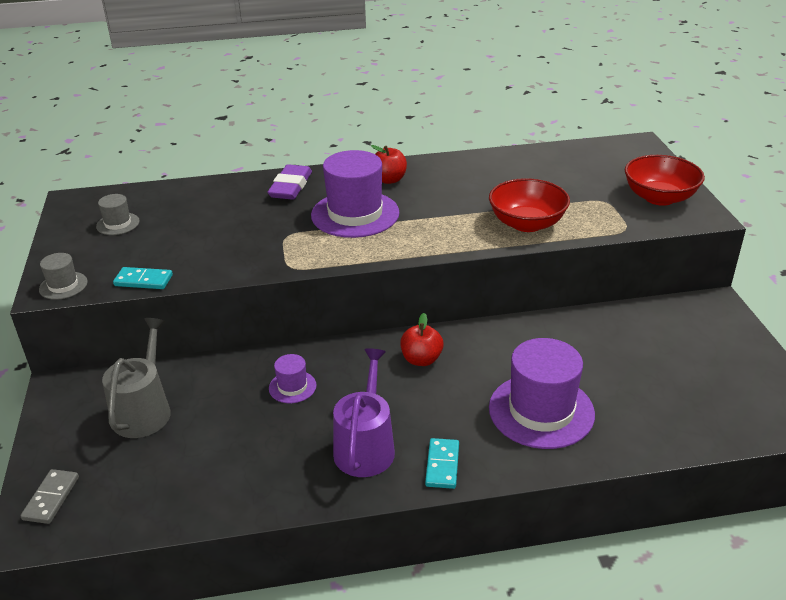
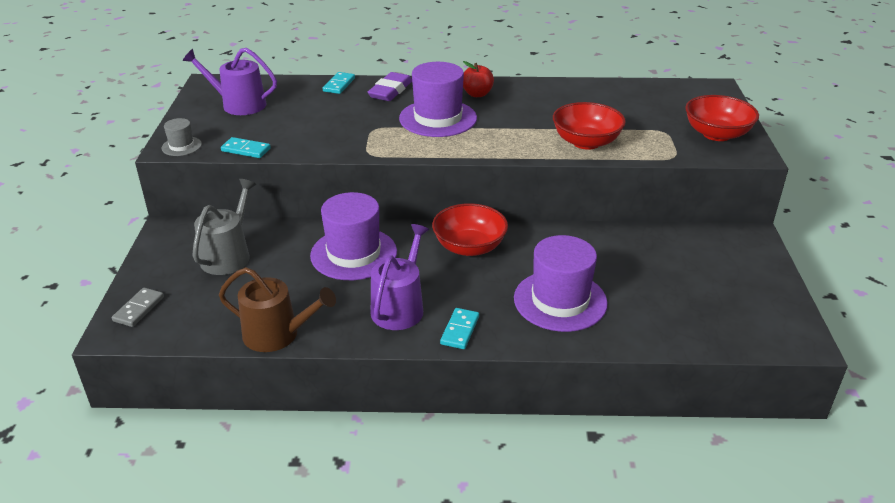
camera: 10 degrees right, 0 degrees up
grey hat [96,194,140,235] -> purple watering can [183,48,277,115]
purple hat [269,354,316,403] -> purple hat [310,192,397,280], size x2.11
red apple [400,313,444,366] -> red bowl [432,203,508,256]
none -> brown watering can [219,267,336,352]
none -> turquoise domino [323,72,355,94]

